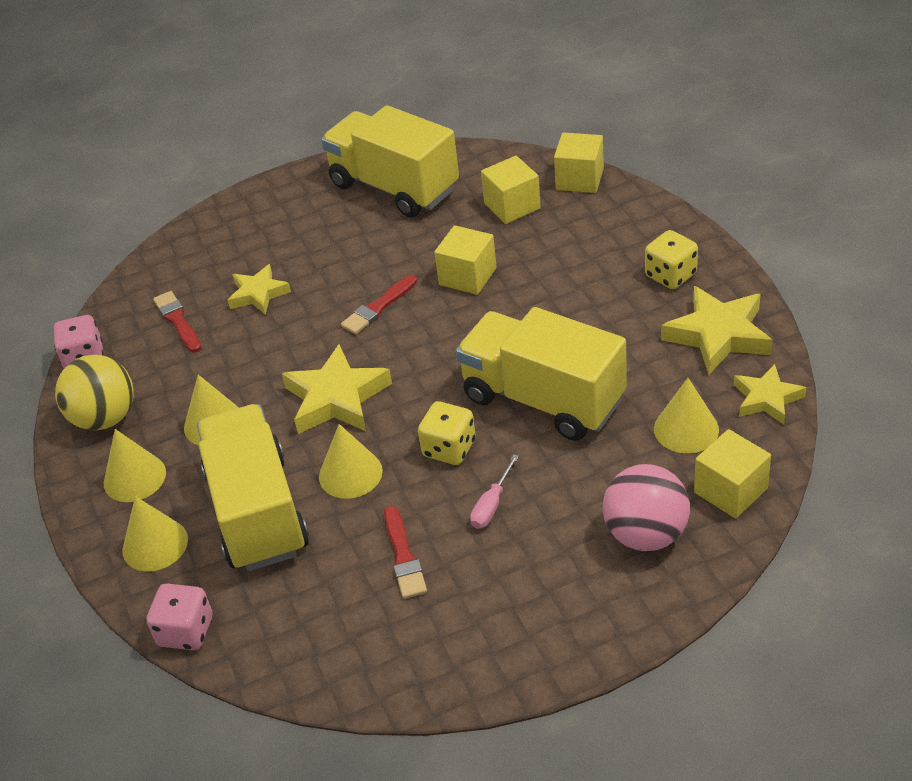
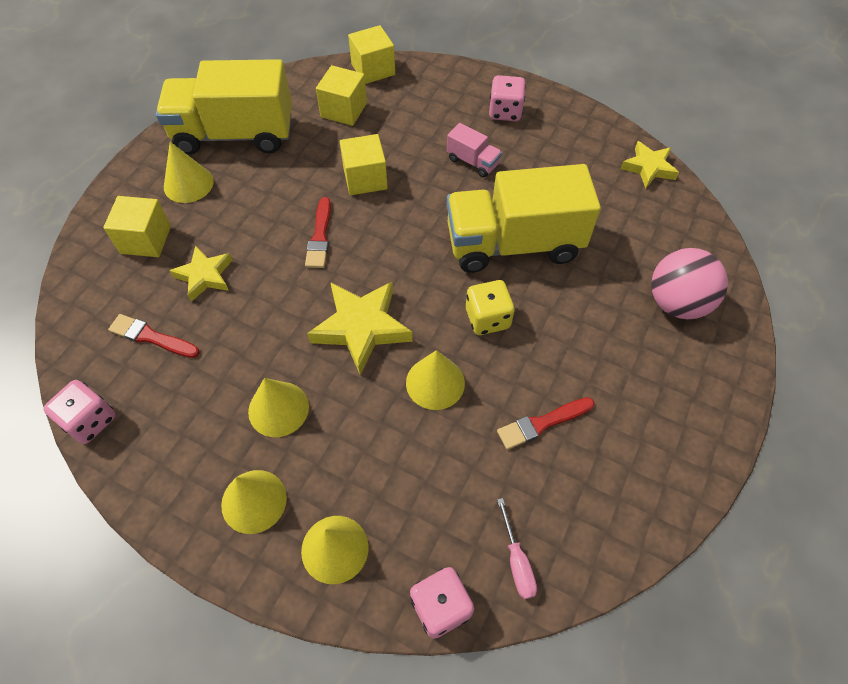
camera: 45 degrees left, 15 degrees up
yellow ball [55,355,134,430] -> none
yellow truck [197,404,309,571] -> none
red brush [384,506,427,599] -> red brush turned 120 degrees clockwise [497,397,595,450]
pink screwdriver [470,454,519,529] -> pink screwdriver moved to [497,498,537,599]
yellow dice [645,230,698,289] -> pink dice [489,75,526,121]
yellow cone [654,378,719,453] -> yellow cone moved to [164,142,214,203]
yellow star [661,286,772,375] -> none
yellow cube [694,429,771,518] -> yellow cube moved to [103,196,171,257]
none -> pink truck [447,123,502,177]

